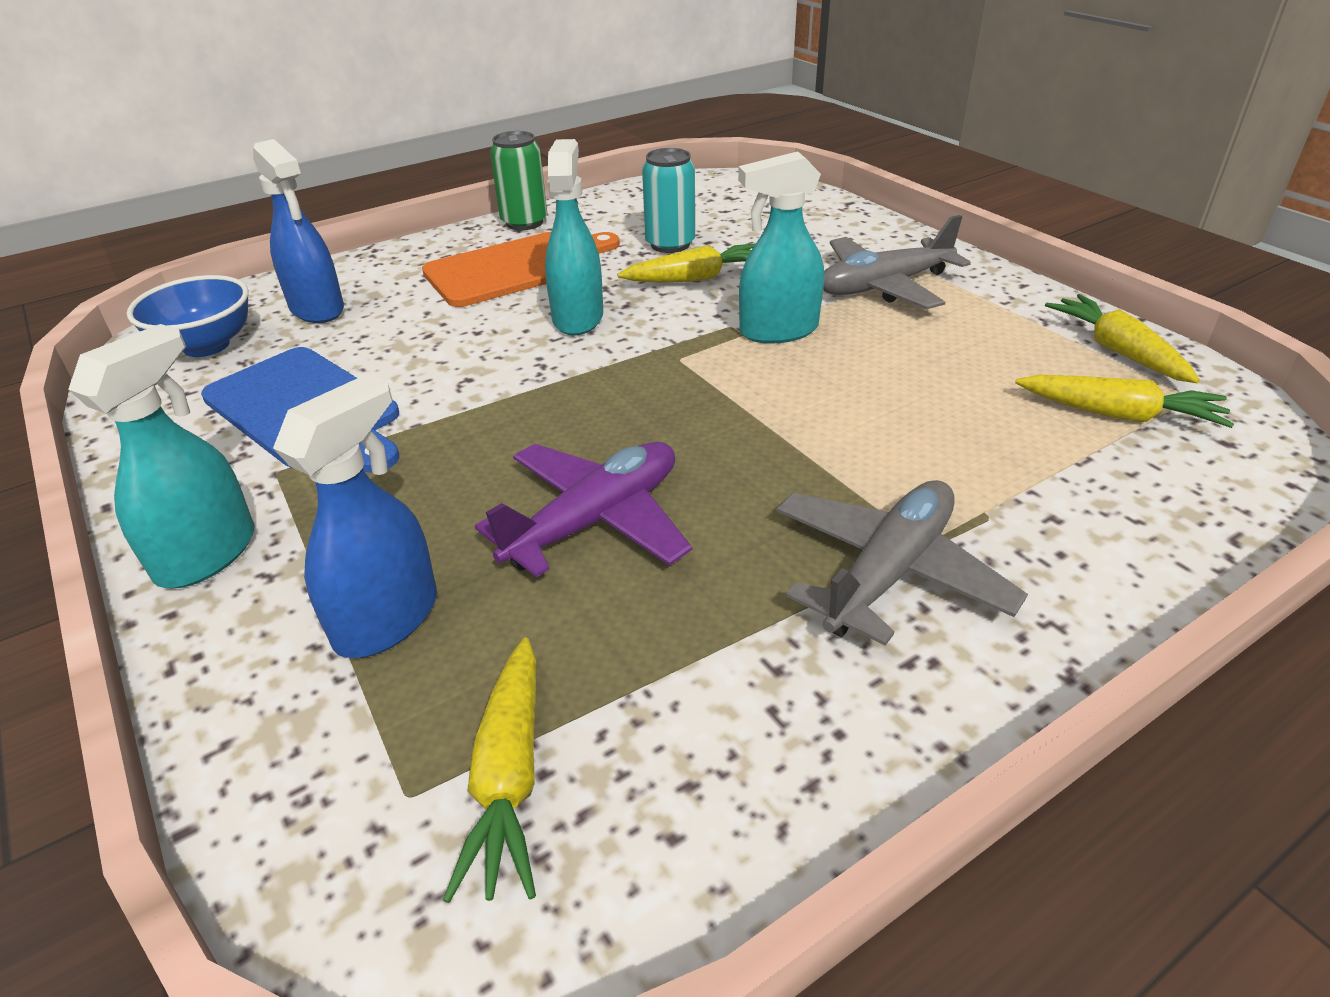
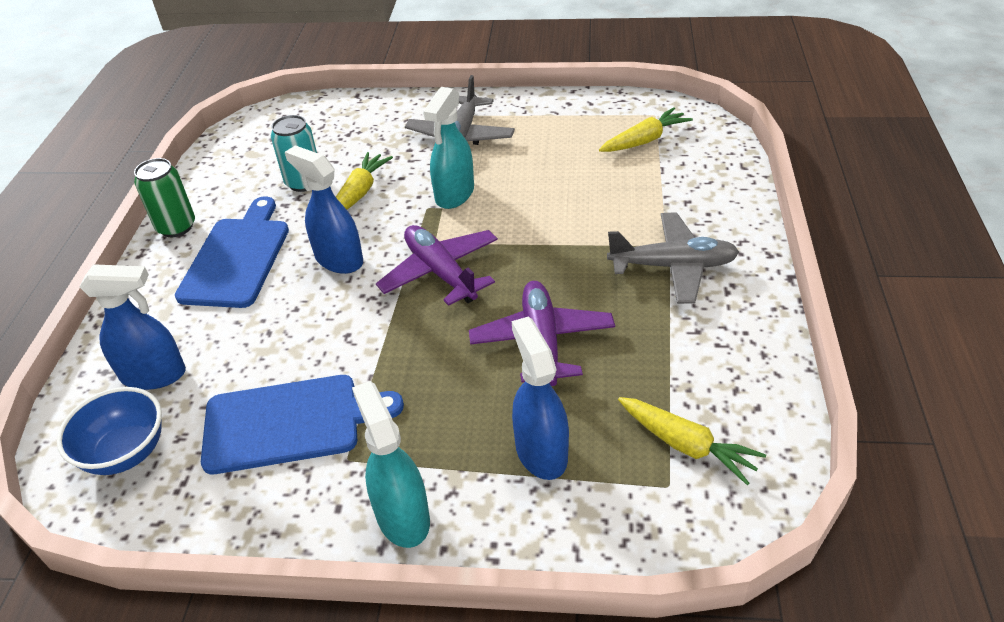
camera: 50 degrees left, 5 degrees up
orange cutting board [422,232,620,307] -> blue cutting board [175,196,289,308]
turquoise spray bottle [545,139,603,336] -> blue spray bottle [285,145,363,274]
grey plane [777,480,1028,646] -> grey plane turned 105 degrees clockwise [607,212,739,304]
yellow carrot [1045,294,1200,383] -> none
none -> purple plane [376,225,498,306]

